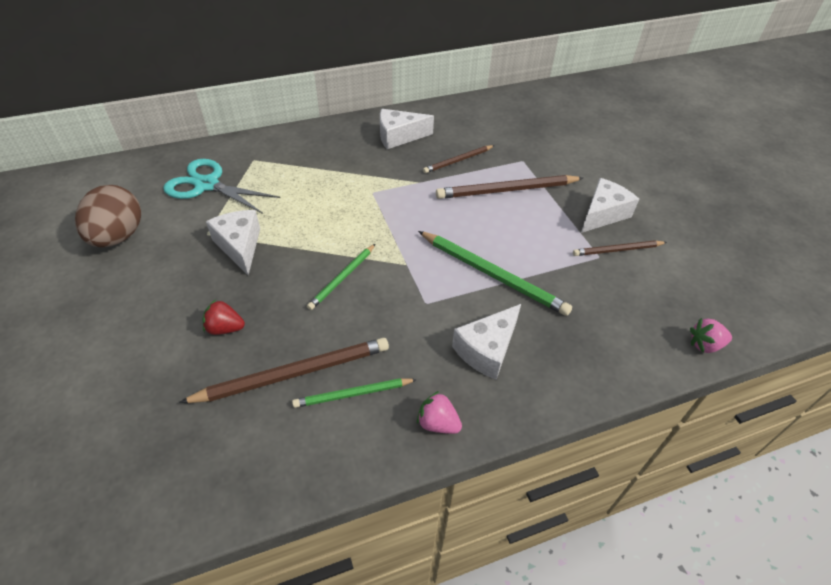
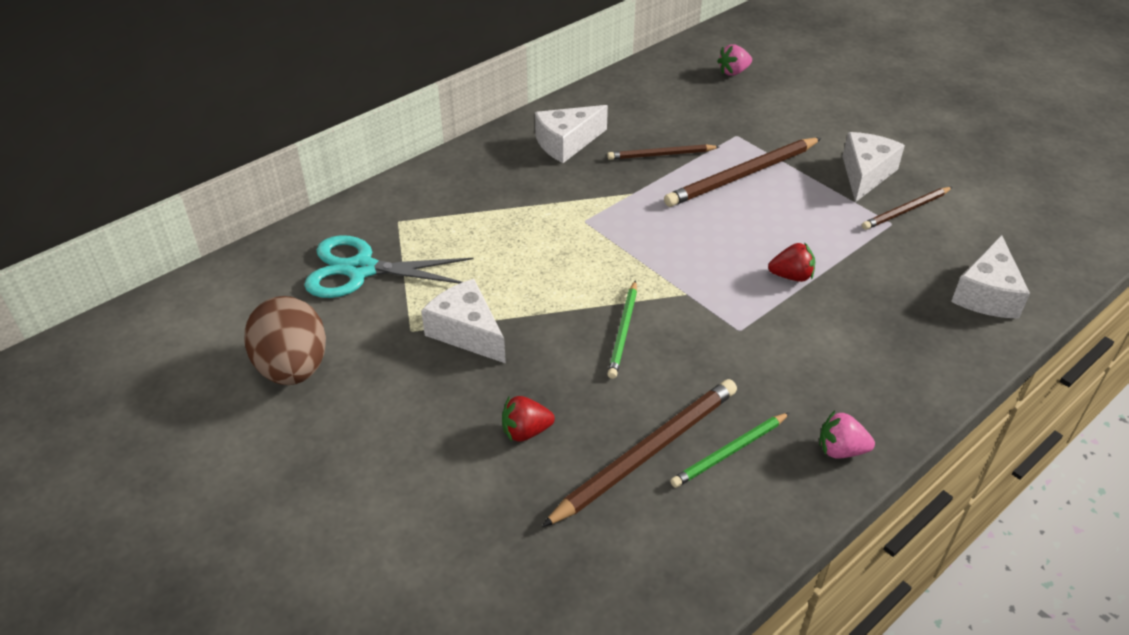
camera: 20 degrees left, 5 degrees down
green pencil [418,231,572,316] -> red strawberry [768,242,815,282]
brown pencil [423,145,495,173] -> brown pencil turned 45 degrees clockwise [607,144,719,160]
white cheese [452,304,521,380] -> white cheese moved to [951,235,1030,319]
pink strawberry [690,318,732,353] -> pink strawberry moved to [717,44,752,76]

